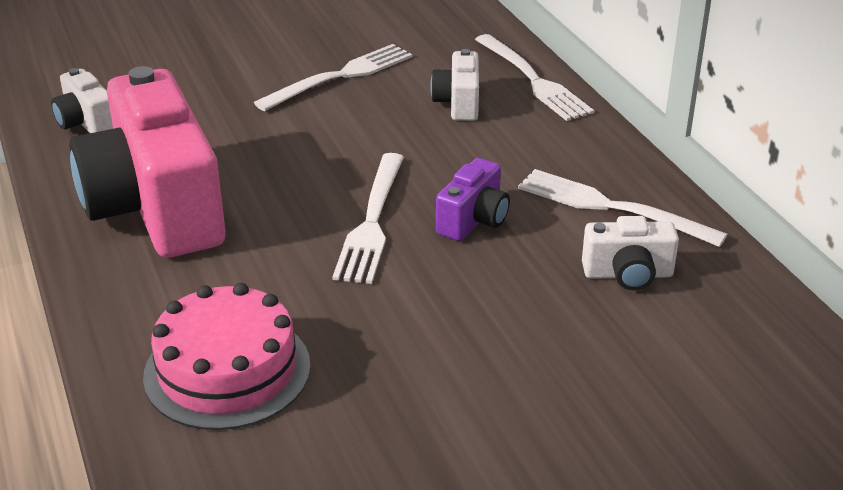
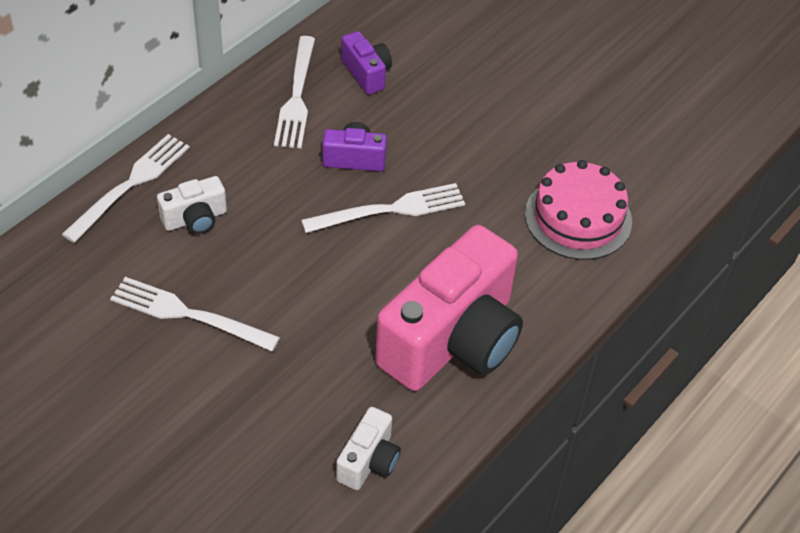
camera: 120 degrees left, 15 degrees up
white camera [582,216,679,290] -> purple camera [341,31,392,95]

